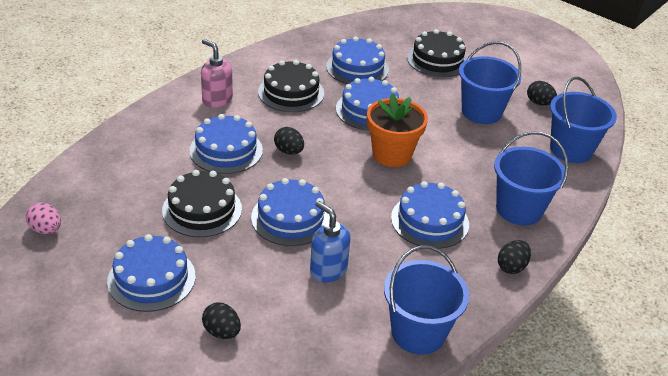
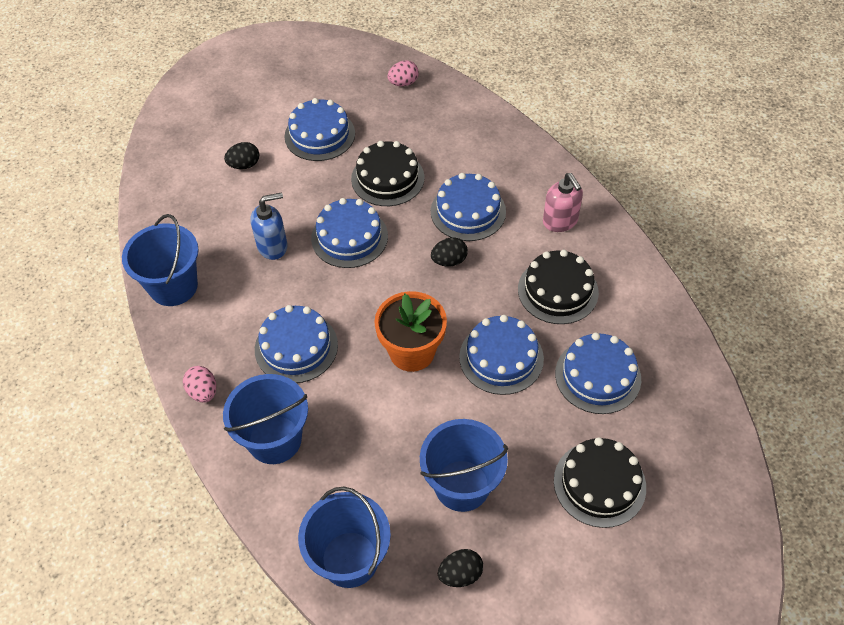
camera: 115 degrees right, 15 degrees up
pink soap dispenser [201,39,233,107] -> pink soap dispenser turned 90 degrees clockwise [543,173,583,232]
black egg [498,240,531,274] -> pink egg [183,366,216,402]

